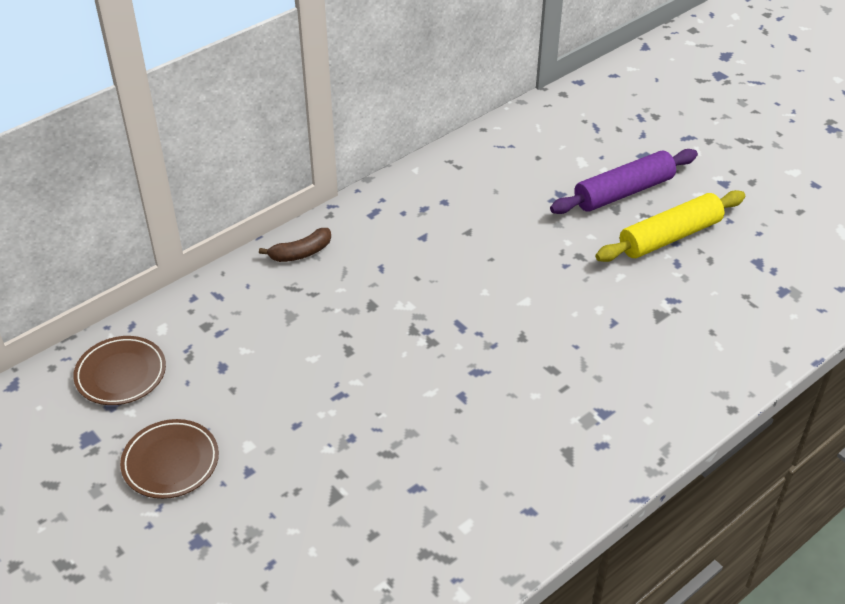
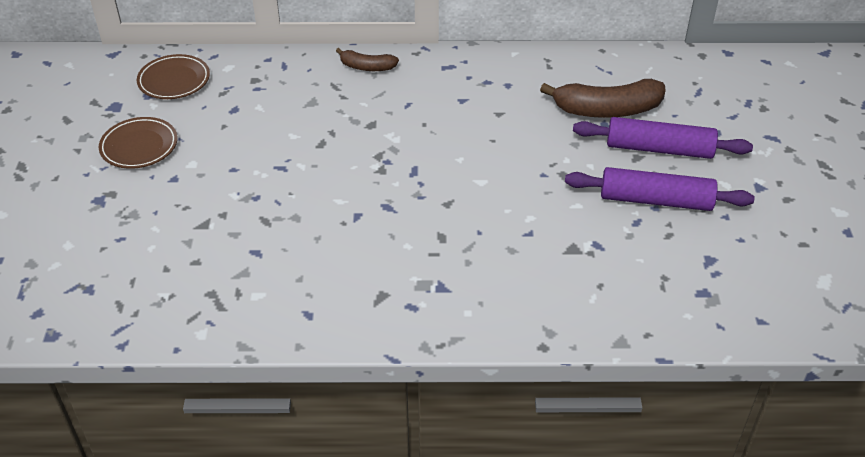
camera: 40 degrees right, 0 degrees up
yellow rolling pin [595,190,745,262] -> purple rolling pin [565,167,755,211]
none -> brown banana [540,79,666,118]

